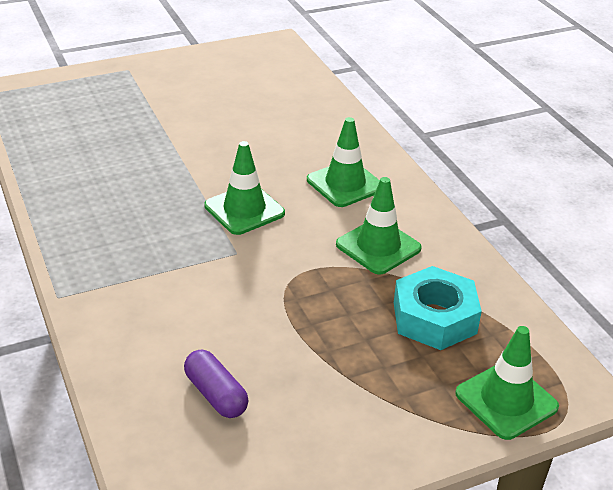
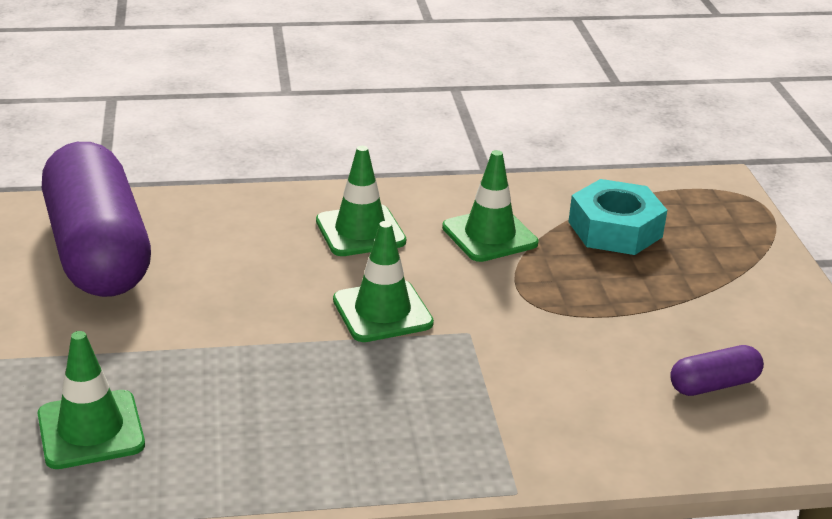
camera: 75 degrees left, 5 degrees down
green traffic cone [455,326,559,440] -> green traffic cone moved to [38,331,145,469]
none -> purple capsule [42,142,151,297]

